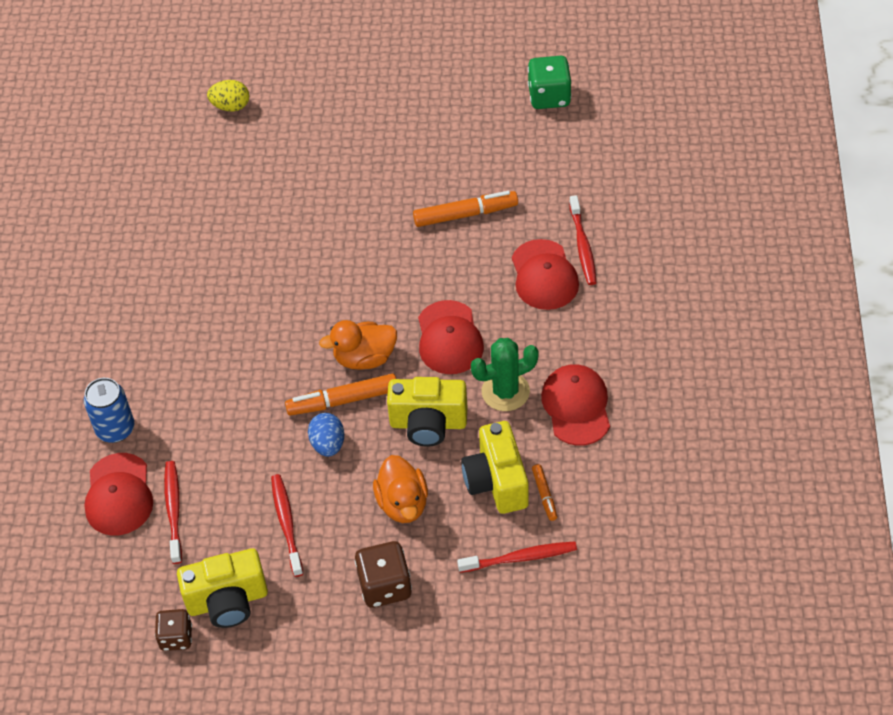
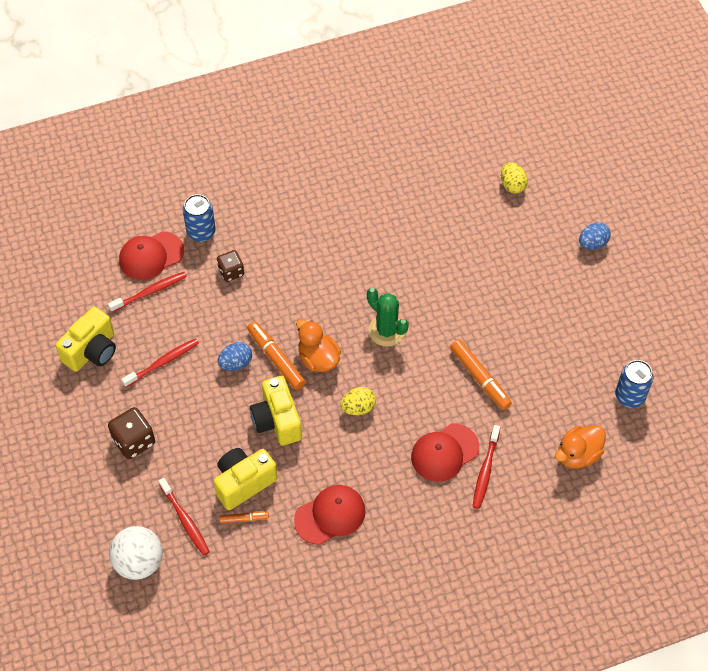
camera: 65 degrees right, 5 degrees up
brown dice [155,609,192,651] -> brown dice moved to [217,250,244,282]
yellow camera [177,548,268,628] -> yellow camera turned 105 degrees counterclockwise [55,307,116,372]
orange duck [373,455,428,523] -> orange duck moved to [555,425,606,468]
red cap [418,300,484,374] -> yellow egg [340,387,376,415]
green cactus [471,338,539,411] -> green cactus moved to [367,288,409,347]
green dice [528,56,571,109] -> blue can [615,360,653,408]
orange marker [532,464,557,521] -> orange marker turned 150 degrees counterclockwise [220,512,269,523]
red toothbrush [569,195,596,285] -> red toothbrush turned 45 degrees counterclockwise [473,425,500,509]
none -> white ball [109,526,163,580]
none -> blue egg [579,222,611,250]

